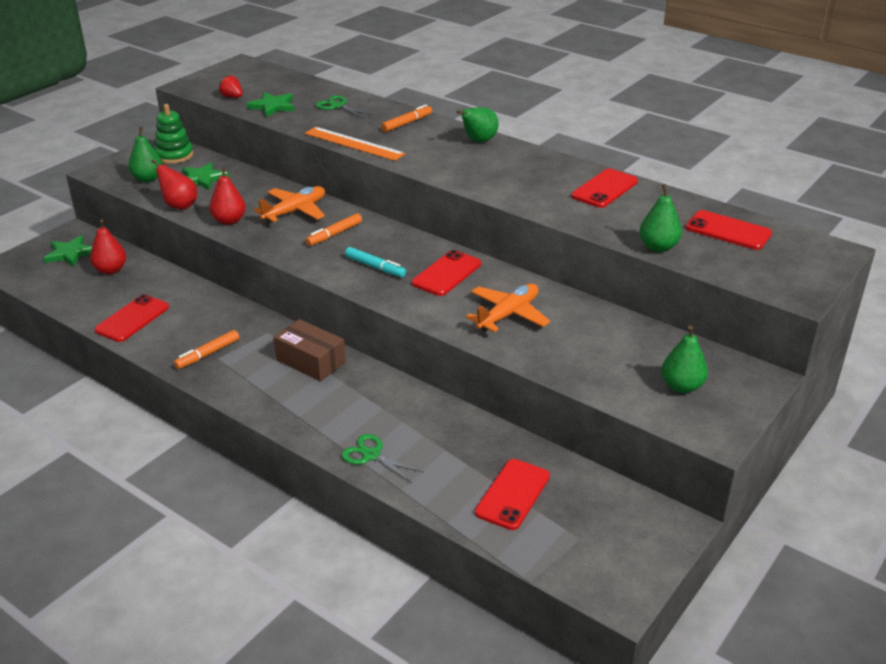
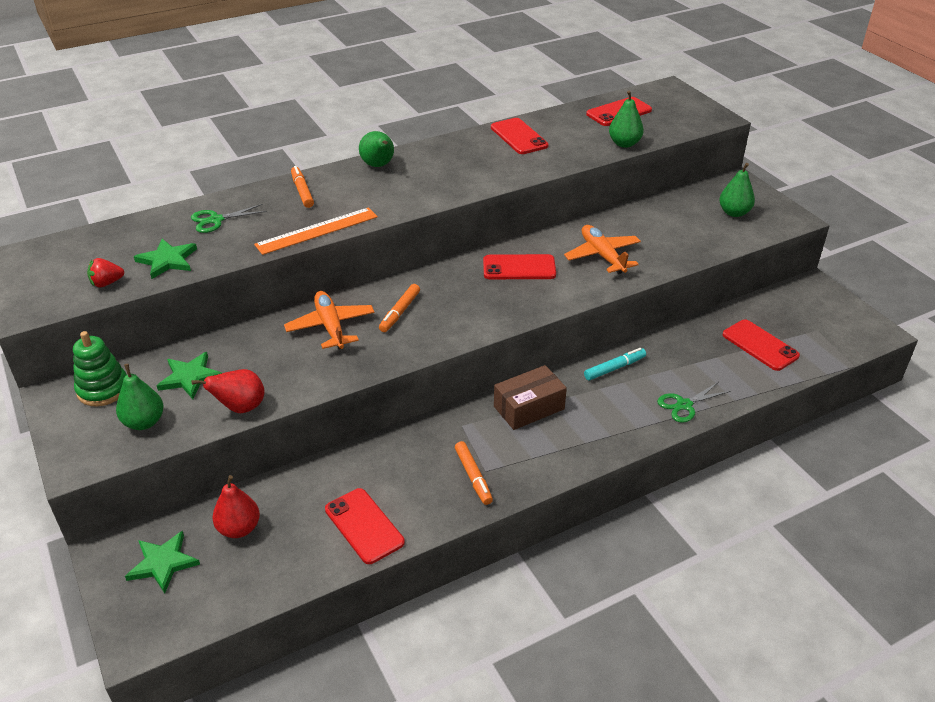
camera: 65 degrees left, 5 degrees up
red pear [209,166,246,225] -> none
orange marker [306,213,362,246] -> orange marker turned 45 degrees clockwise [379,284,420,332]
turquoise marker [345,247,406,277] -> turquoise marker moved to [584,348,646,380]
red phone [412,250,481,296] -> red phone turned 60 degrees counterclockwise [483,254,556,279]

